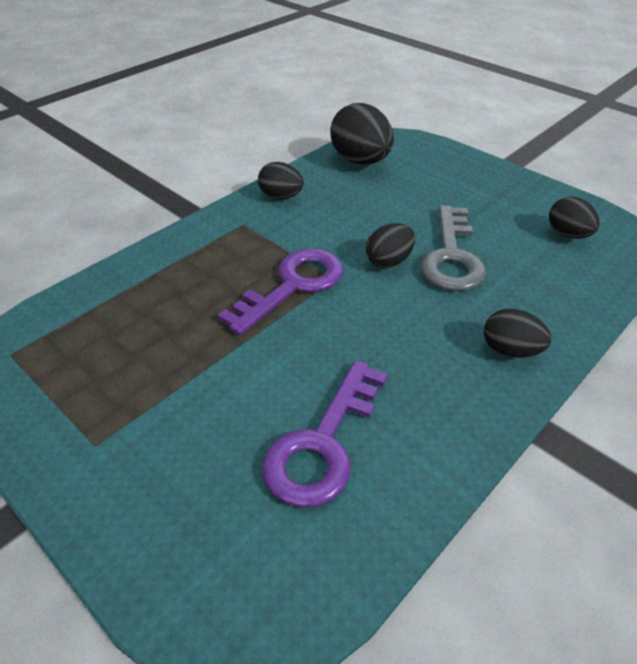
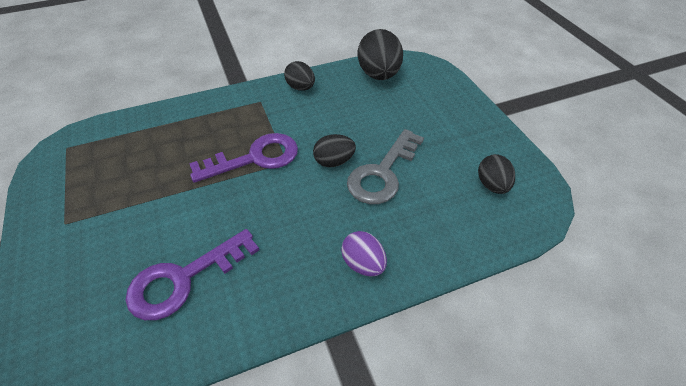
camera: 25 degrees right, 5 degrees up
black egg [484,309,551,358] -> purple egg [341,231,387,276]

